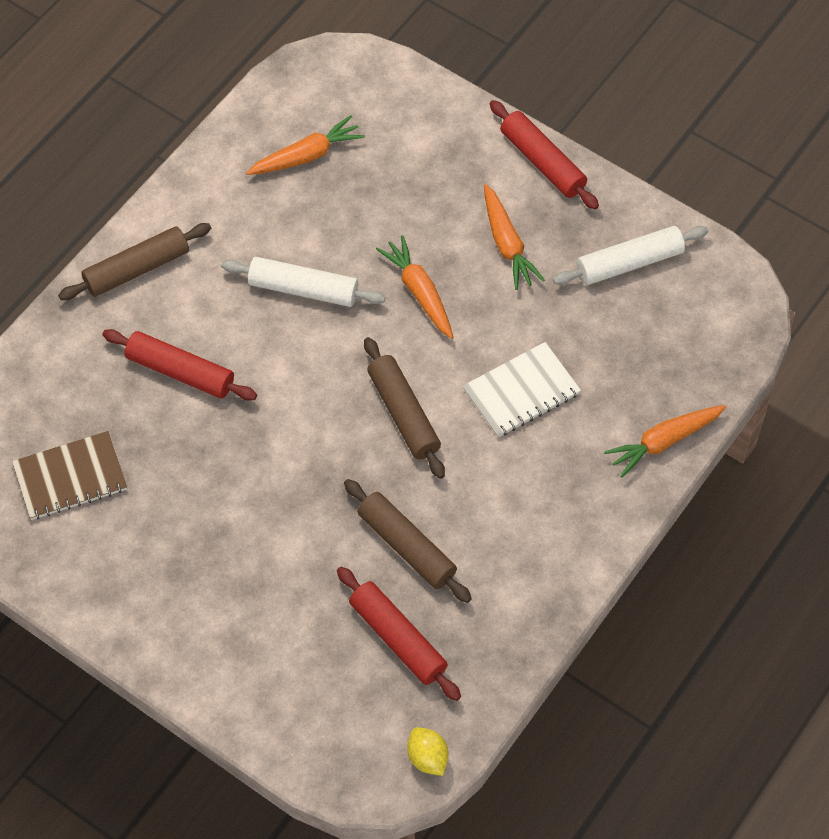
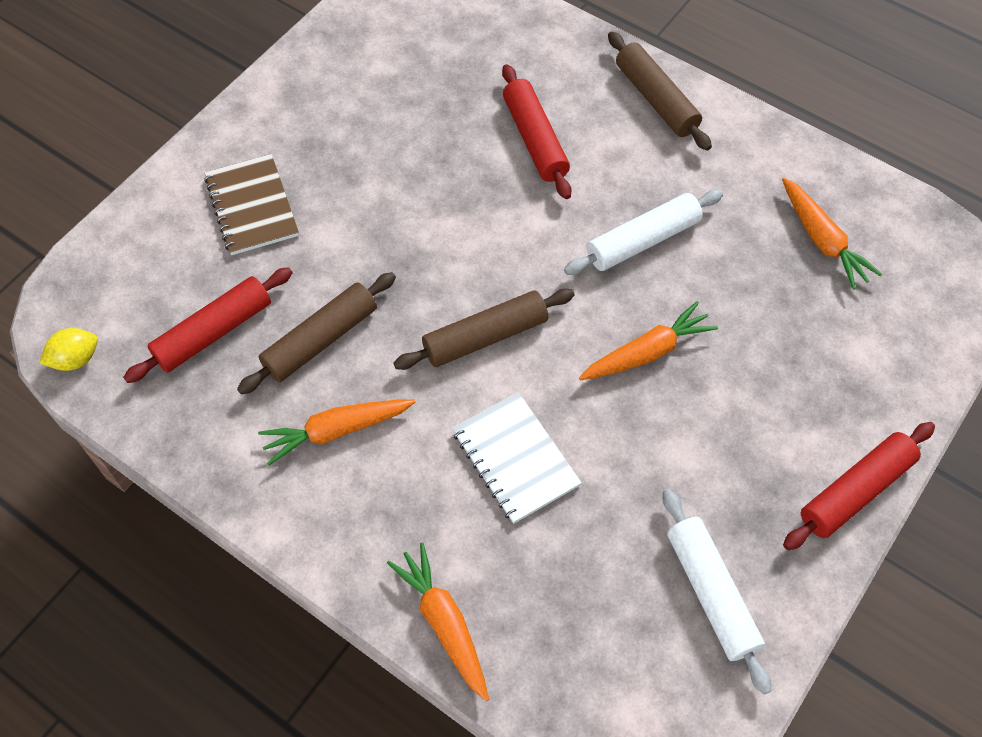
camera: 90 degrees right, 0 degrees up
brown notebook [12,431,127,520] -> brown notebook moved to [204,154,299,255]
red rolling pin [102,329,257,401] -> red rolling pin turned 45 degrees counterclockwise [502,64,572,199]
white rolling pin [221,257,386,307] -> white rolling pin turned 45 degrees clockwise [564,190,723,275]
orange carrot [484,184,545,290] -> orange carrot moved to [258,399,415,465]

